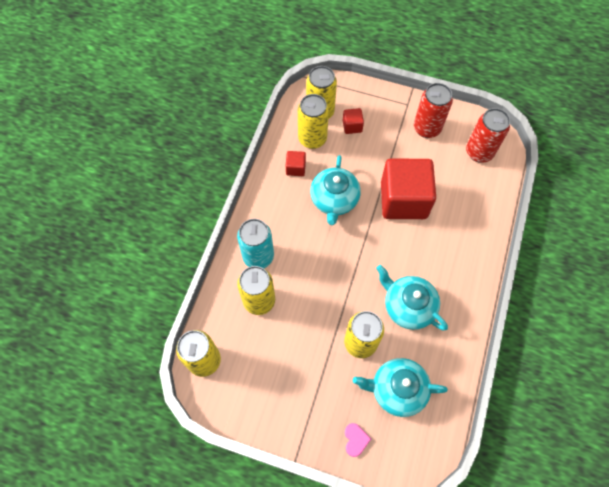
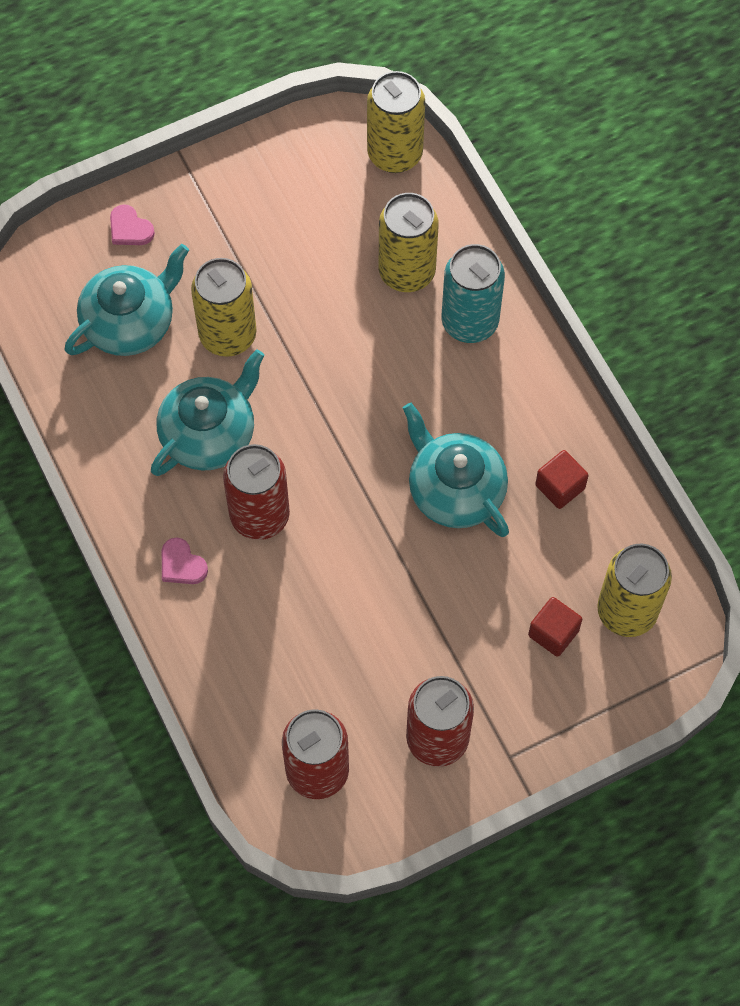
camera: 135 degrees right, 0 degrees up
yellow can [298,94,329,149] -> none
turquoise teapot [376,265,448,330] -> turquoise teapot turned 45 degrees counterclockwise [151,349,265,476]
red cube [381,158,436,219] -> none
none -> pink heart [162,537,208,584]
none -> red can [223,444,290,540]

